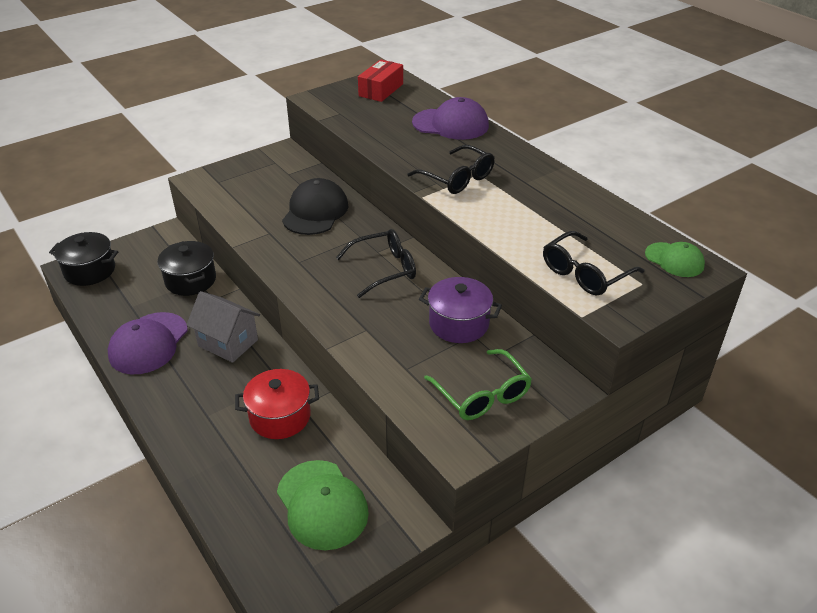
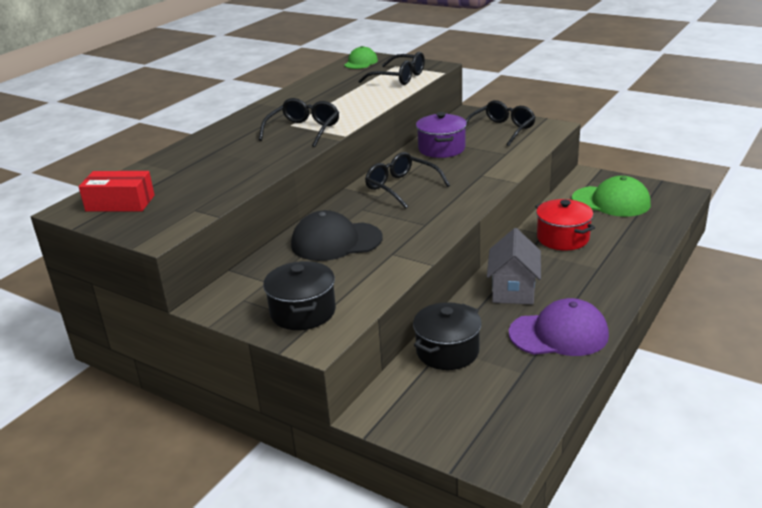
camera: 110 degrees left, 10 degrees down
black pot [49,232,118,286] -> black pot moved to [263,261,336,330]
green cap [277,460,369,550] -> green cap turned 75 degrees clockwise [572,176,651,217]
purple cap [412,97,489,140] -> none
green glasses [424,349,532,420] -> black glasses [465,100,536,146]

